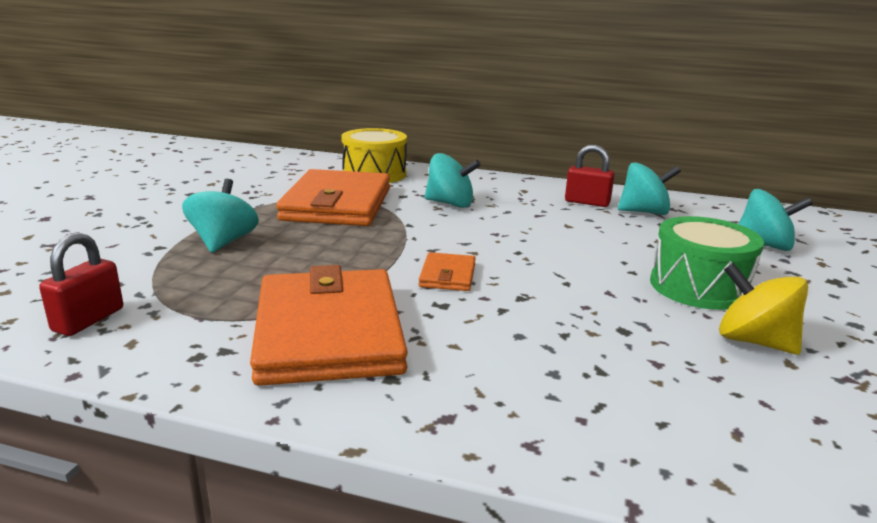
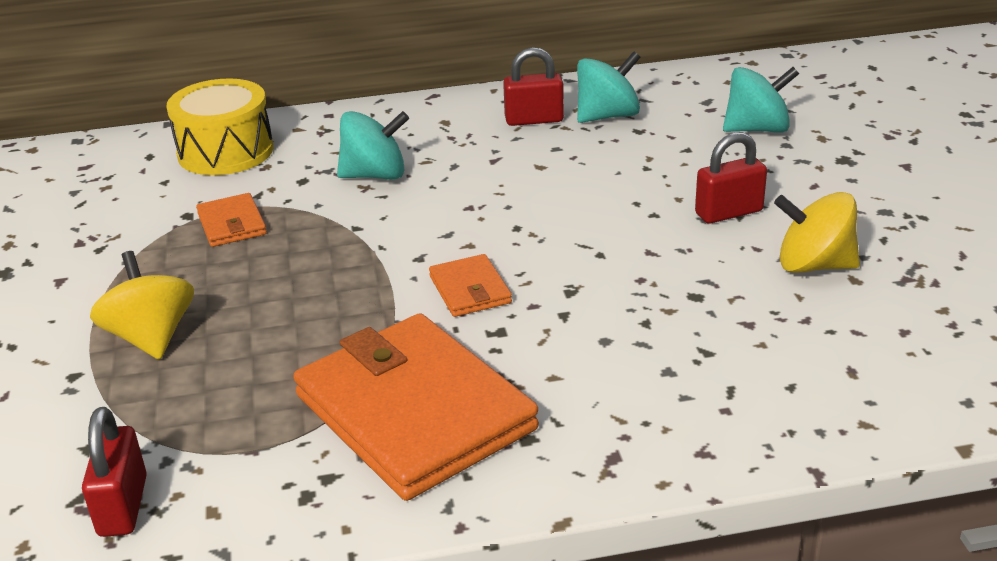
camera: 25 degrees left, 10 degrees up
turquoise spinning top [182,179,259,253] -> yellow spinning top [90,251,194,360]
orange wallet [276,169,390,226] -> orange wallet [196,193,267,247], size x0.44
green drum [650,216,764,310] -> red padlock [695,132,767,224]

